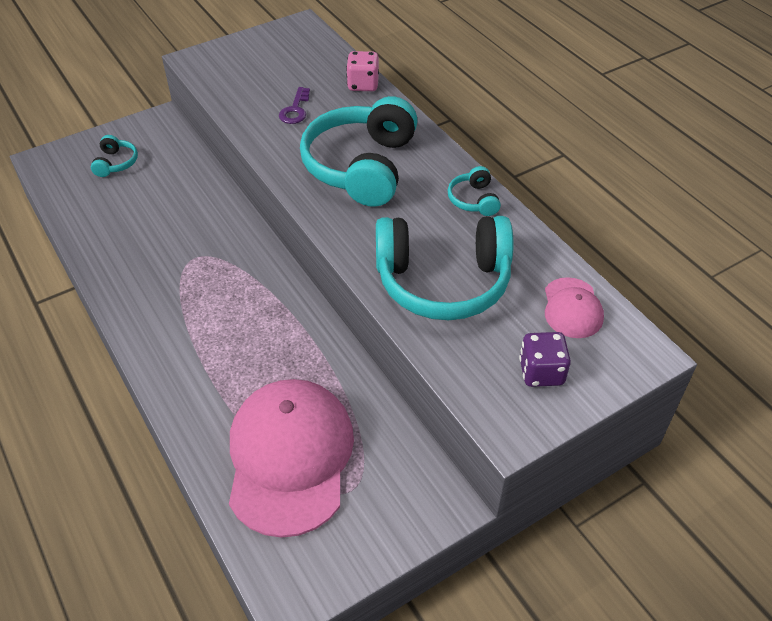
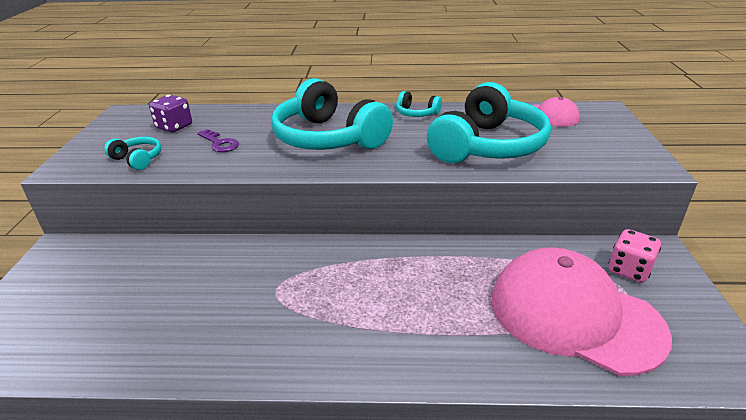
camera: 55 degrees left, 15 degrees down
turquoise headphones [91,135,138,177] -> turquoise headphones moved to [104,137,161,170]
pink dice [346,51,379,91] -> pink dice moved to [609,229,661,283]
purple dice [519,332,571,387] -> purple dice moved to [149,95,192,133]

